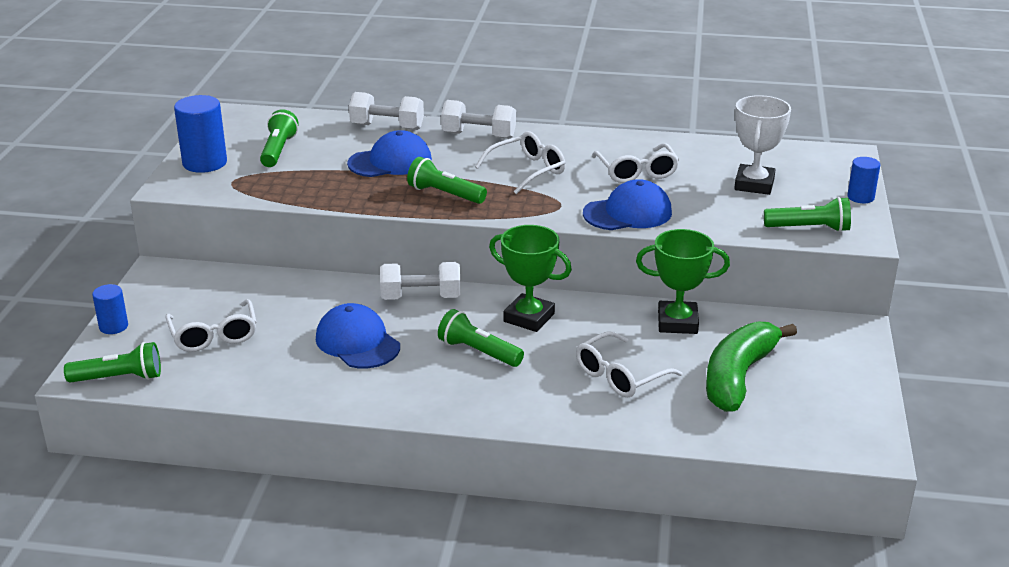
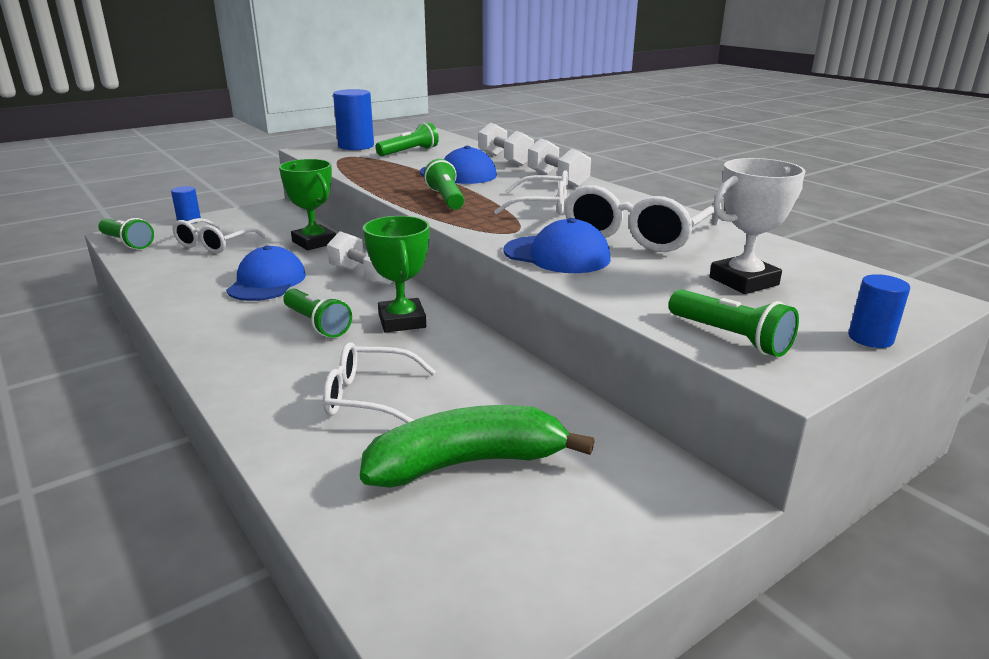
camera: 45 degrees right, 5 degrees down
green flashlight [438,309,524,367] -> green flashlight turned 150 degrees clockwise [283,289,352,338]
white glasses [592,143,679,183] -> white glasses [564,185,719,252], size x1.52
green trophy [636,229,730,334] -> green trophy moved to [279,159,336,250]

